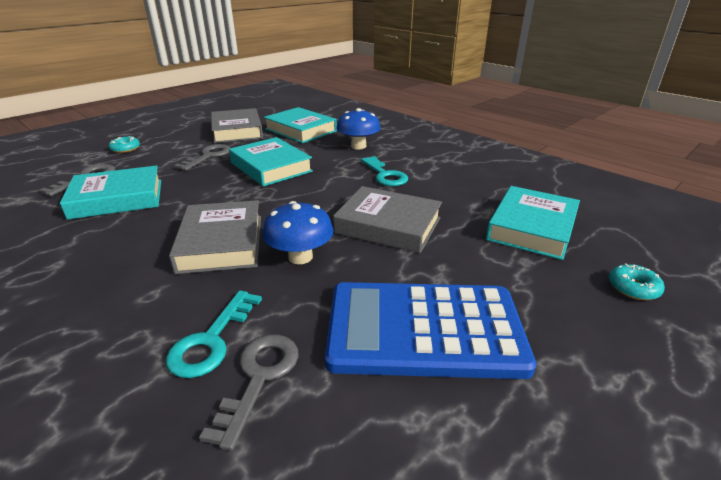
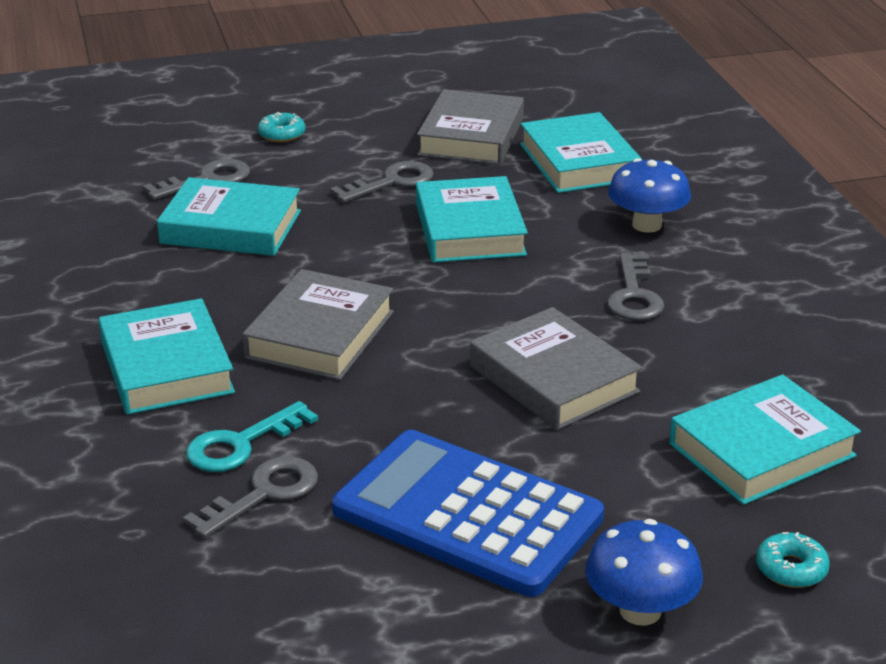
camera: 30 degrees right, 0 degrees up
blue mushroom [263,201,334,264] -> blue mushroom moved to [585,519,703,625]
turquoise key [361,156,408,186] -> grey key [607,253,664,321]
none -> turquoise book [98,298,235,415]

